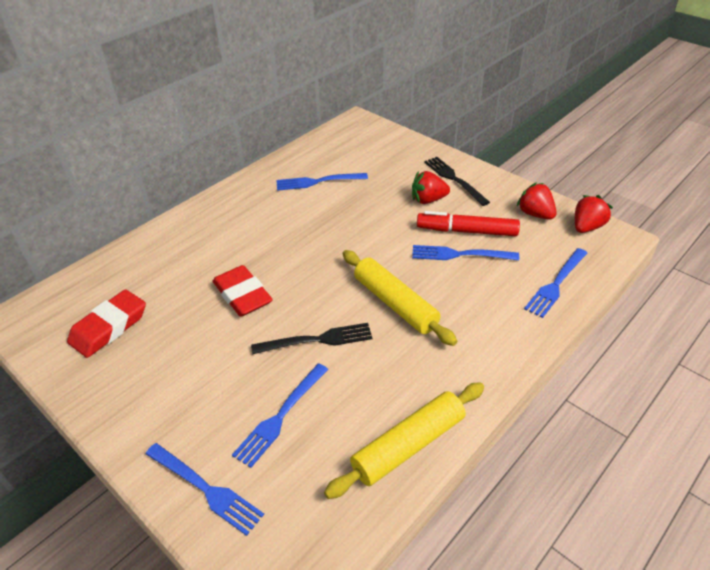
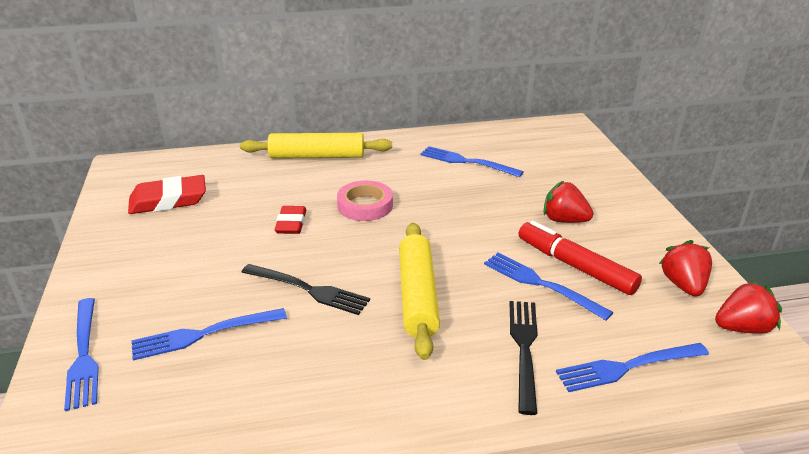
camera: 35 degrees right, 10 degrees down
red eraser [213,265,273,317] -> red eraser [275,206,306,234], size x0.64
yellow rolling pin [324,382,484,499] -> yellow rolling pin moved to [240,133,392,159]
black fork [424,157,490,206] -> black fork moved to [510,301,538,415]
none -> pink tape [337,181,393,221]

